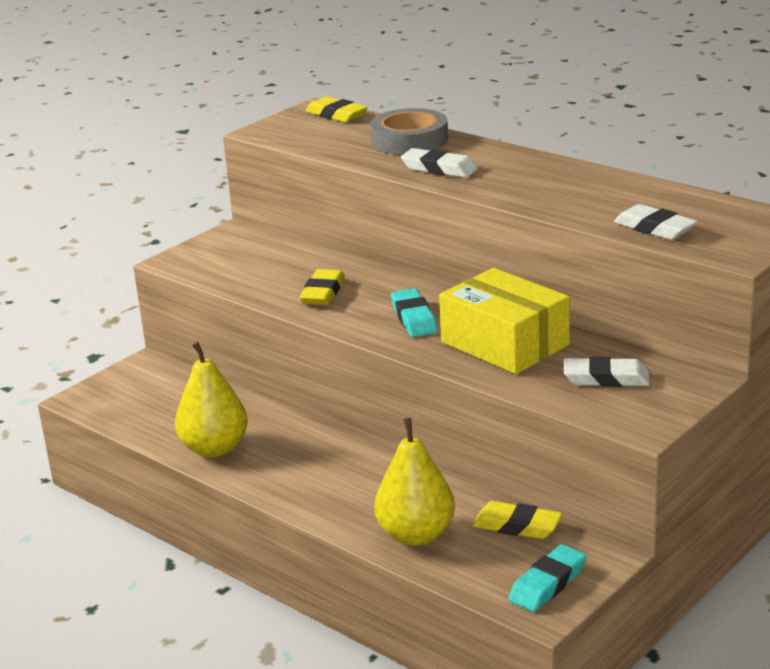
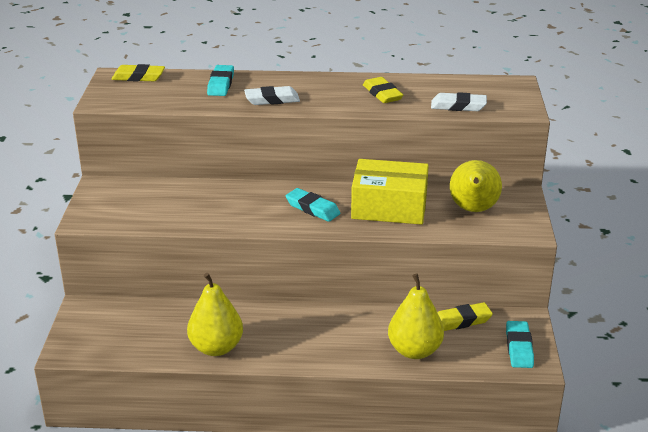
camera: 40 degrees left, 5 degrees up
yellow eraser [299,269,345,305] -> yellow eraser moved to [363,77,403,103]
grey tape [370,108,448,155] -> turquoise eraser [207,65,234,96]
white eraser [563,357,650,387] -> yellow pear [450,160,502,212]

